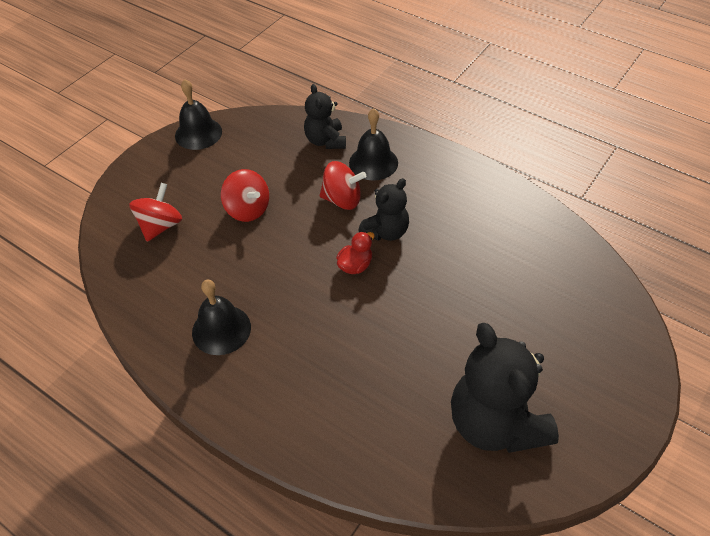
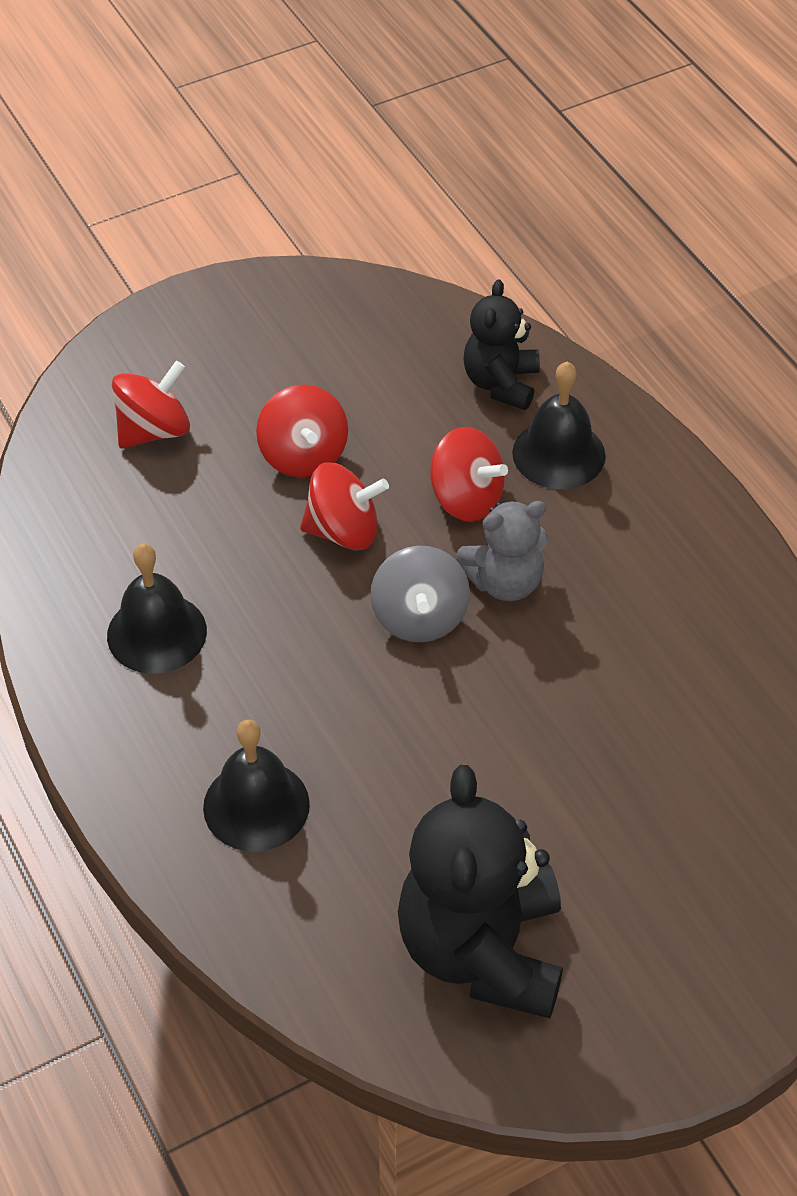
camera: 25 degrees right, 0 degrees up
black bell [175,79,222,150] -> black bell moved to [203,720,310,852]
red duck [336,232,375,274] -> grey spinning top [370,546,470,642]
black teddy bear [358,178,409,241] -> grey teddy bear [456,501,547,601]
none -> red spinning top [300,462,389,550]

